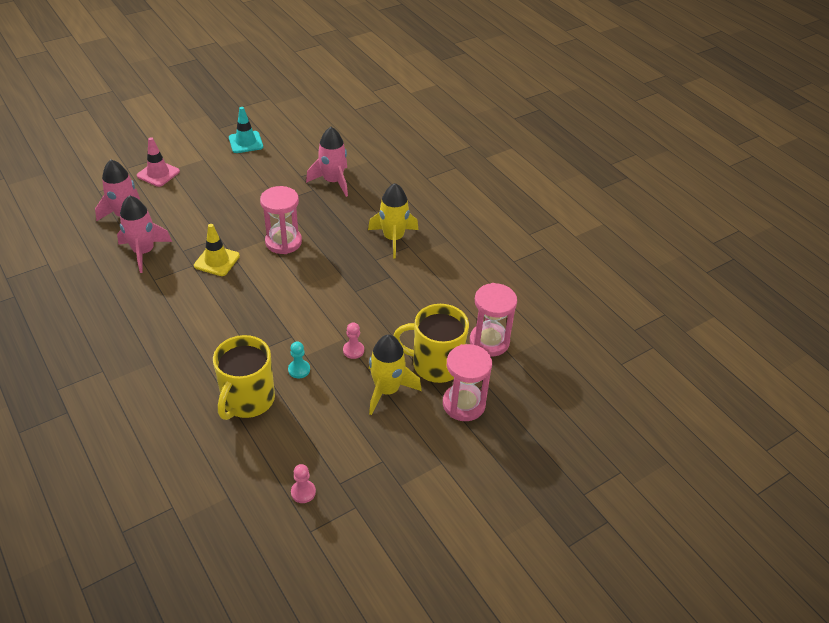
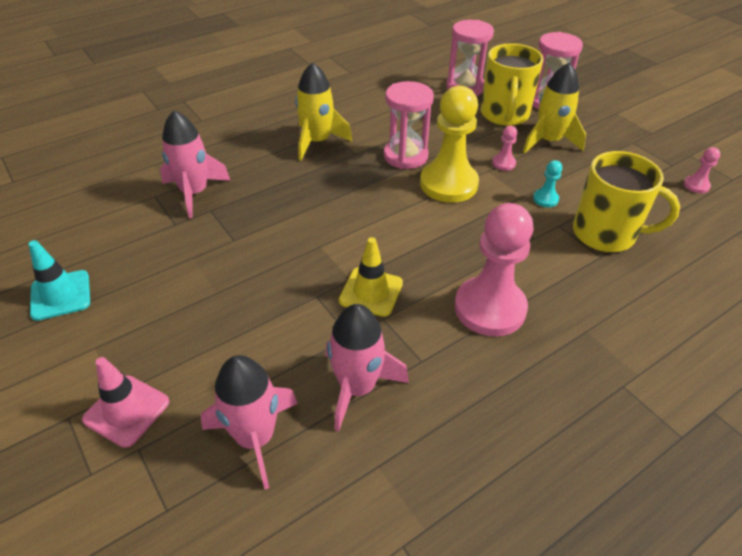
camera: 90 degrees left, 0 degrees up
pink hourglass [260,186,302,254] -> pink hourglass moved to [384,81,434,169]
none -> yellow pawn [420,86,479,203]
none -> pink pawn [455,203,534,337]

